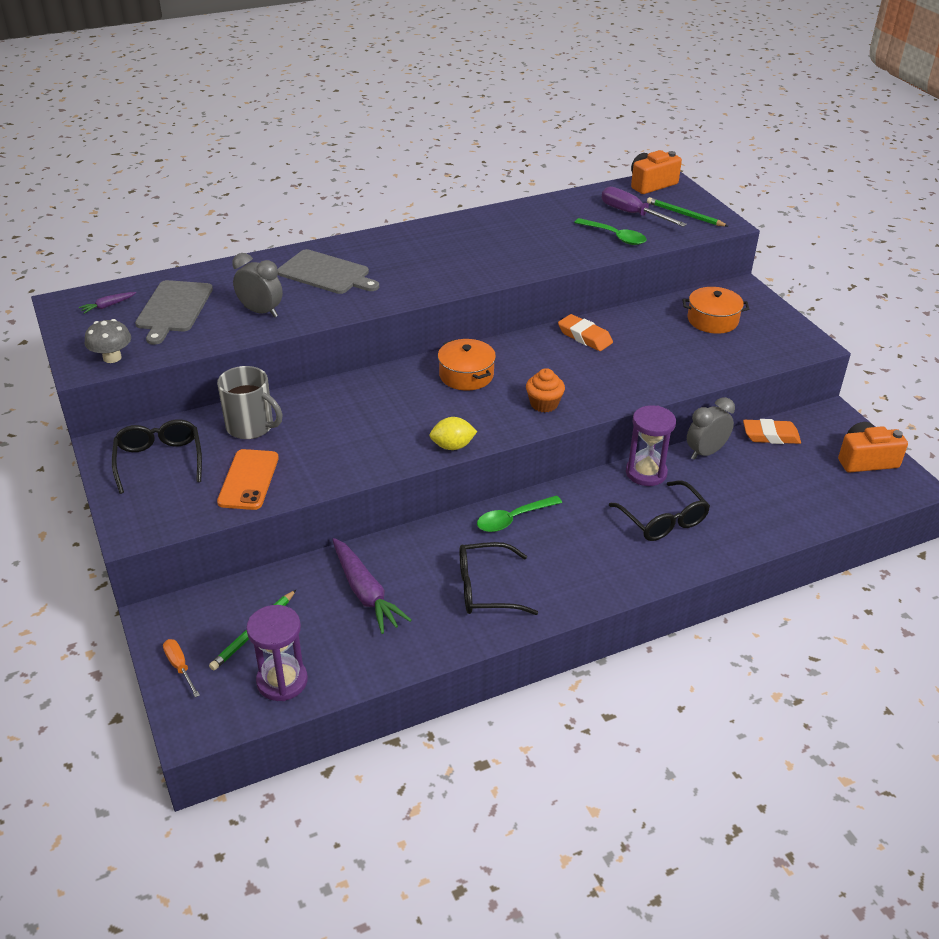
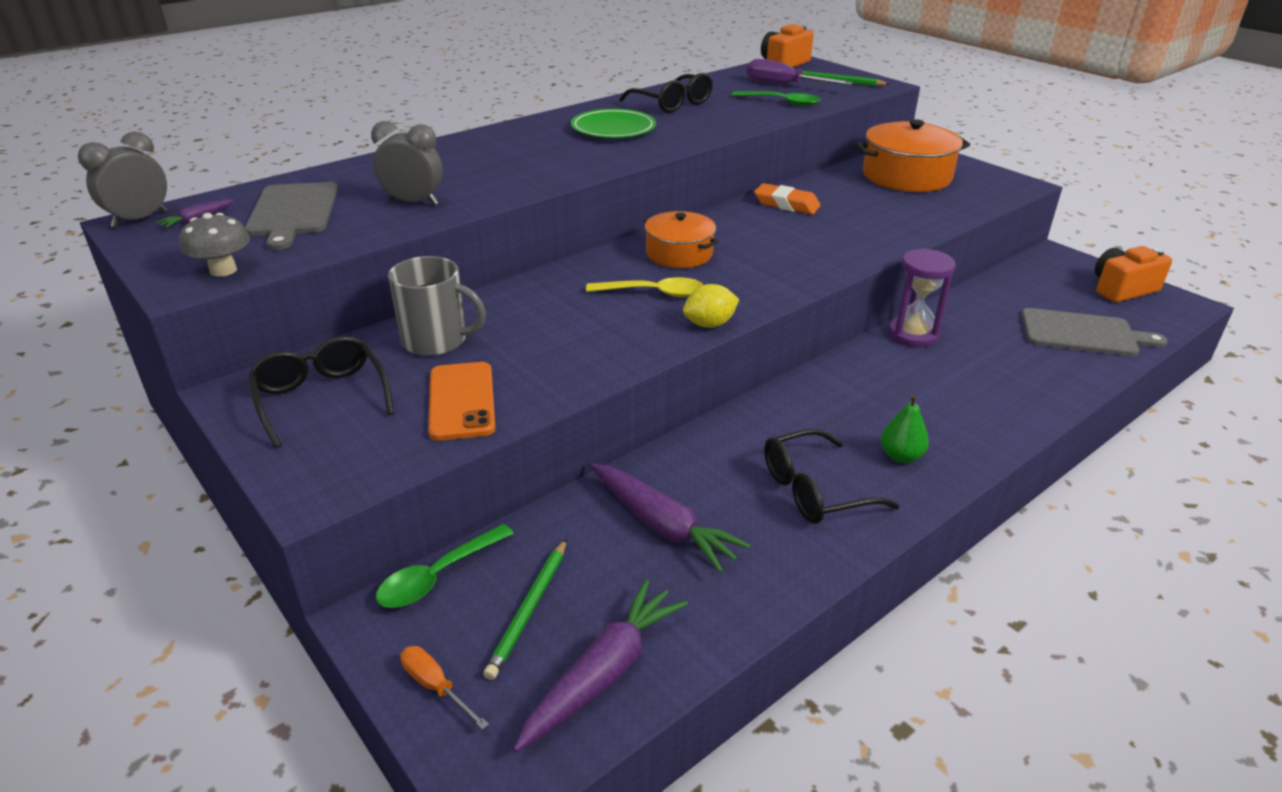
camera: 15 degrees left, 5 degrees down
purple hourglass [246,605,308,701] -> purple carrot [514,579,688,752]
grey cutting board [278,249,379,294] -> grey cutting board moved to [1021,308,1168,356]
green spoon [477,495,562,532] -> green spoon moved to [376,524,514,608]
orange cupcake [526,368,565,412] -> none
black glasses [609,480,710,541] -> black glasses moved to [619,73,713,113]
orange pot [683,287,749,334] -> orange pot [855,119,970,192], size x1.56
grey clock [687,397,735,460] -> grey clock moved to [78,131,167,228]
orange eraser [743,419,801,444] -> none
none -> green plate [571,109,656,138]
none -> yellow spoon [586,277,703,297]
none -> green pear [881,395,929,463]

